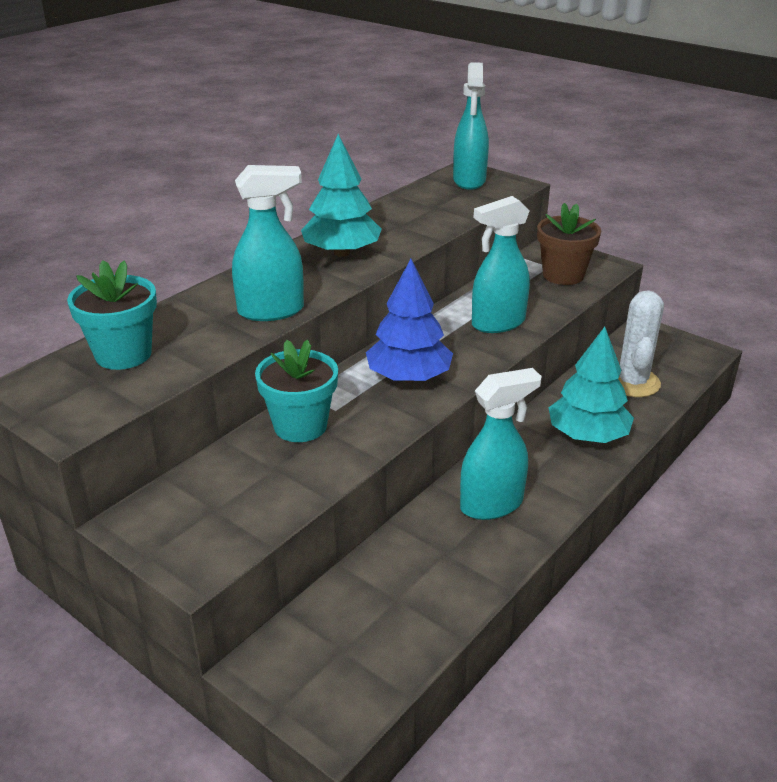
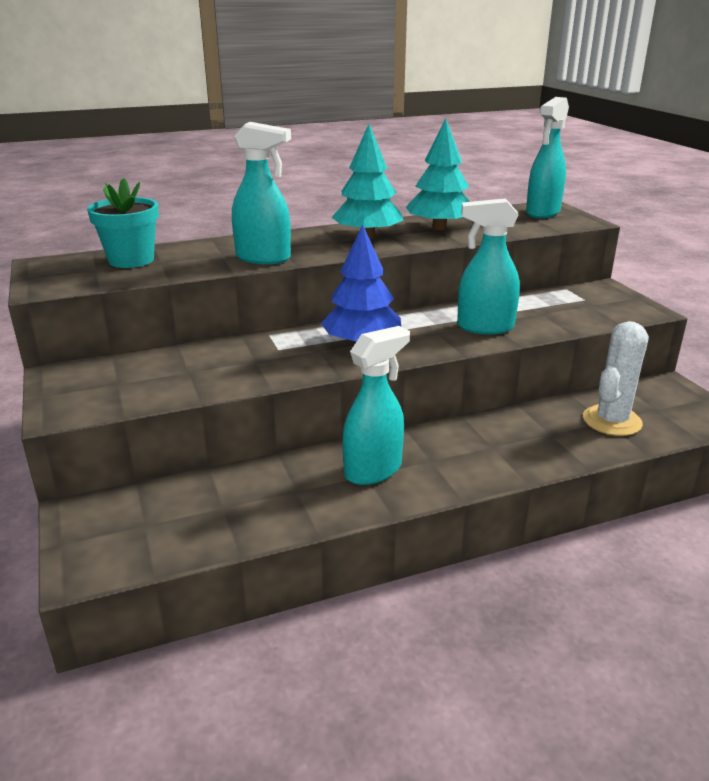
camera: 30 degrees right, 5 degrees down
turquoise flower pot [255,340,338,442] -> none
turquoise spray bottle [460,368,542,520] -> turquoise spray bottle turned 45 degrees counterclockwise [343,326,410,485]
brown flower pot [537,203,601,285] -> none
turquoise tree [549,327,634,443] -> turquoise tree moved to [406,119,470,230]

